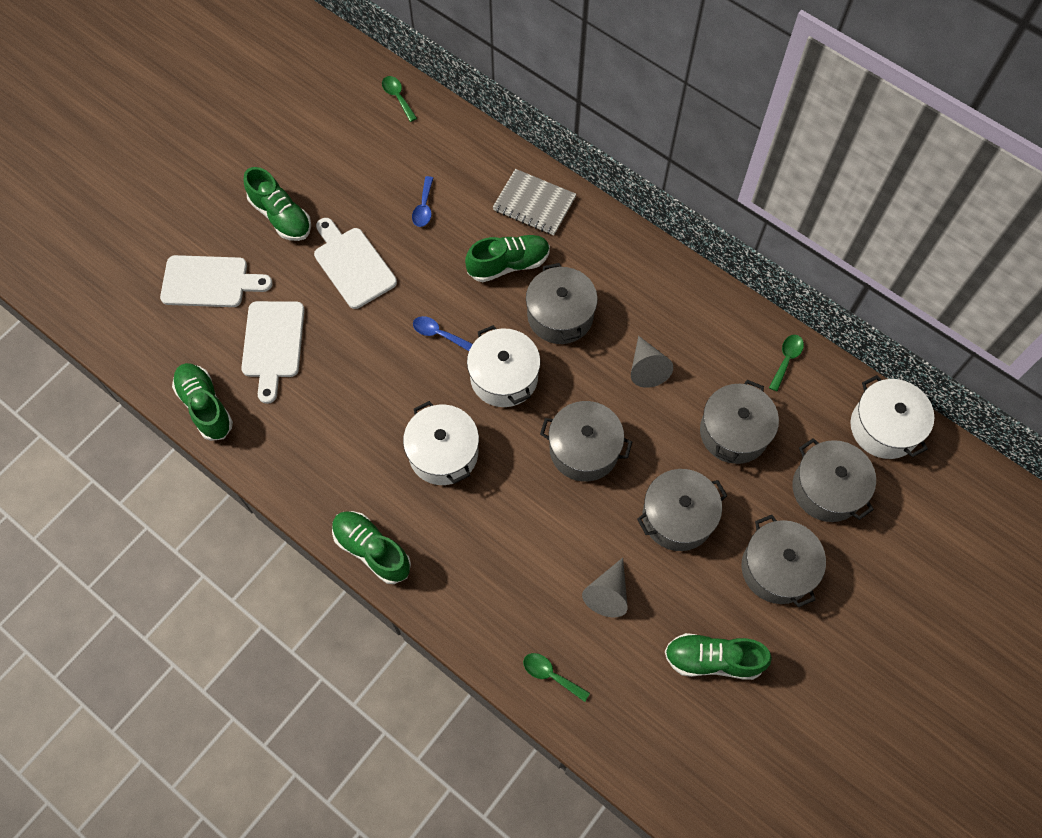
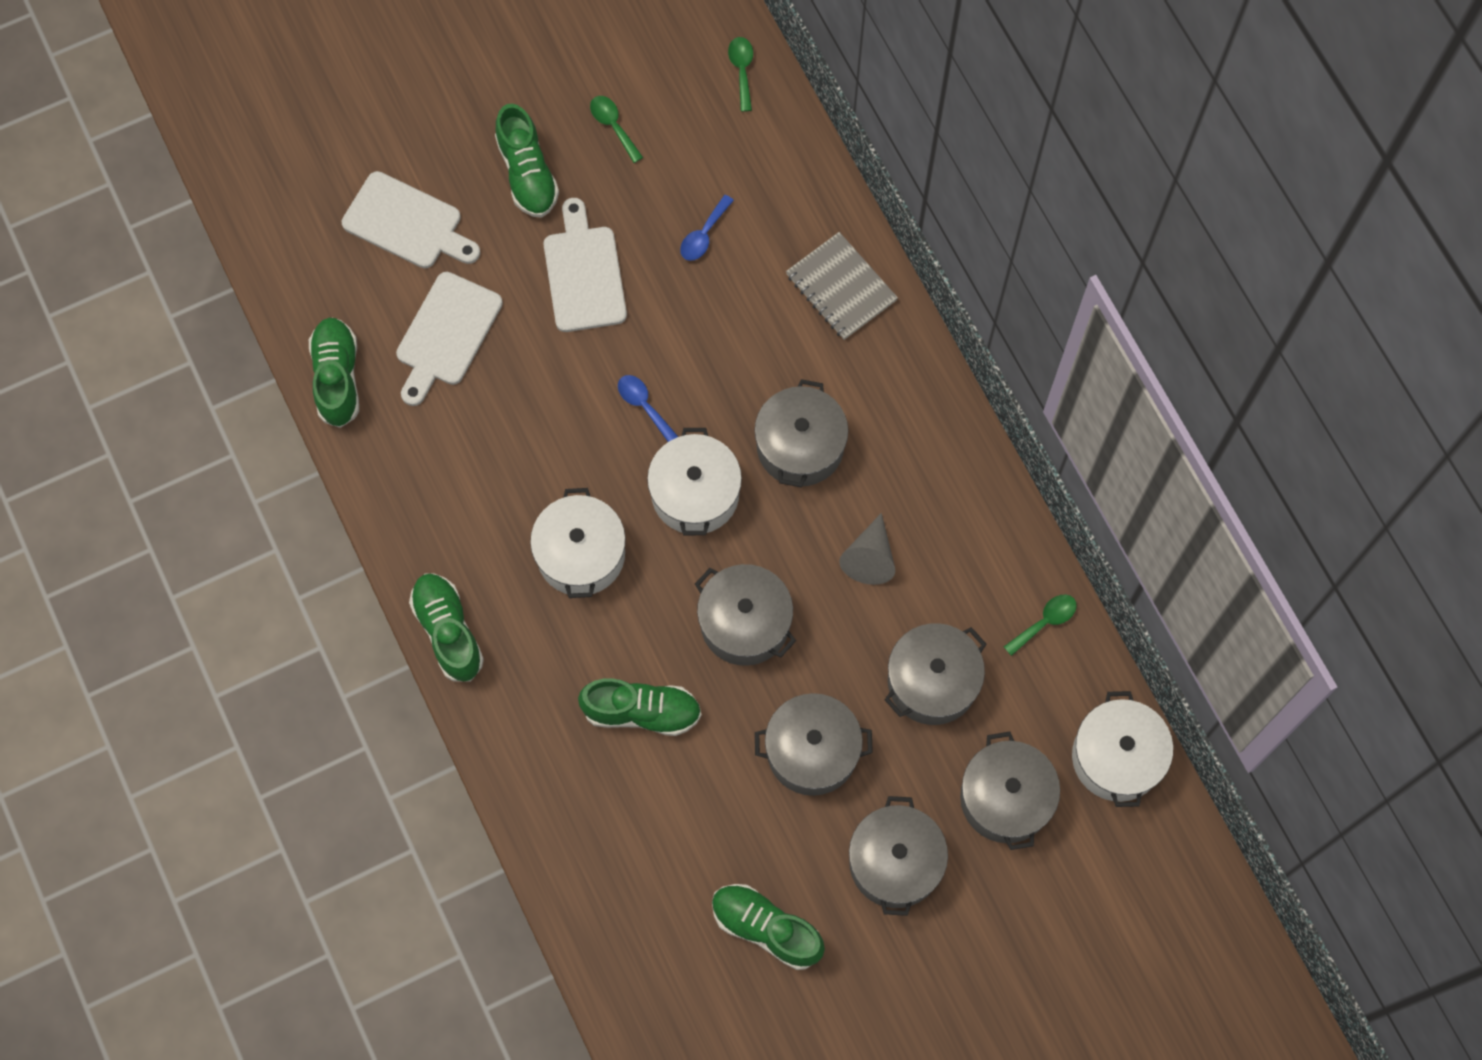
camera: 25 degrees right, 5 degrees up
green shoe [465,235,550,282] -> green shoe moved to [578,678,702,736]
green spoon [523,653,590,702] -> green spoon moved to [590,96,643,163]
grey cone [582,558,628,617] -> none

